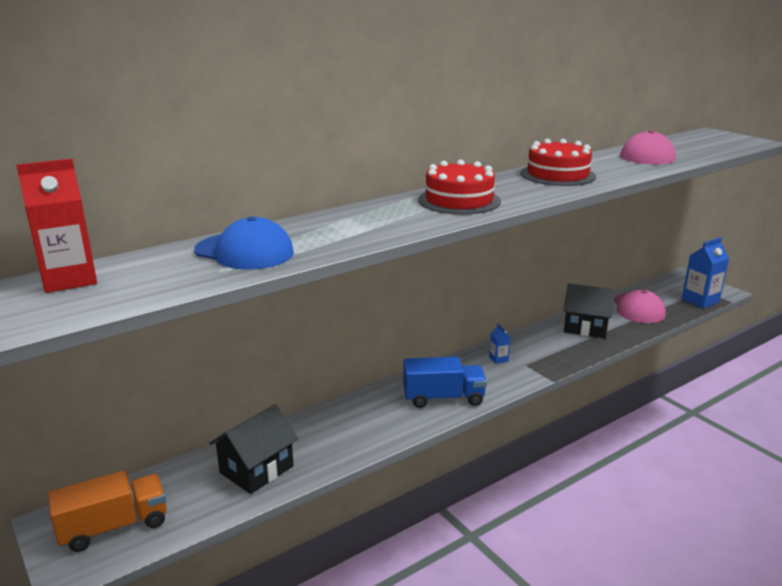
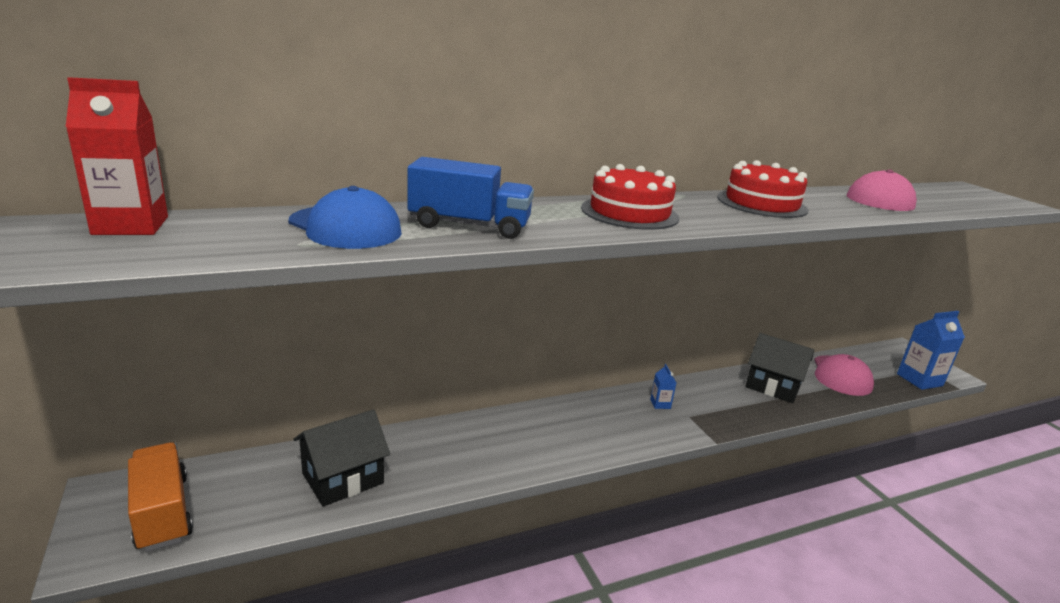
camera: 10 degrees right, 0 degrees up
orange truck [48,470,167,552] -> orange truck turned 105 degrees counterclockwise [128,442,193,552]
blue truck [403,357,487,408] -> blue truck moved to [407,157,534,239]

